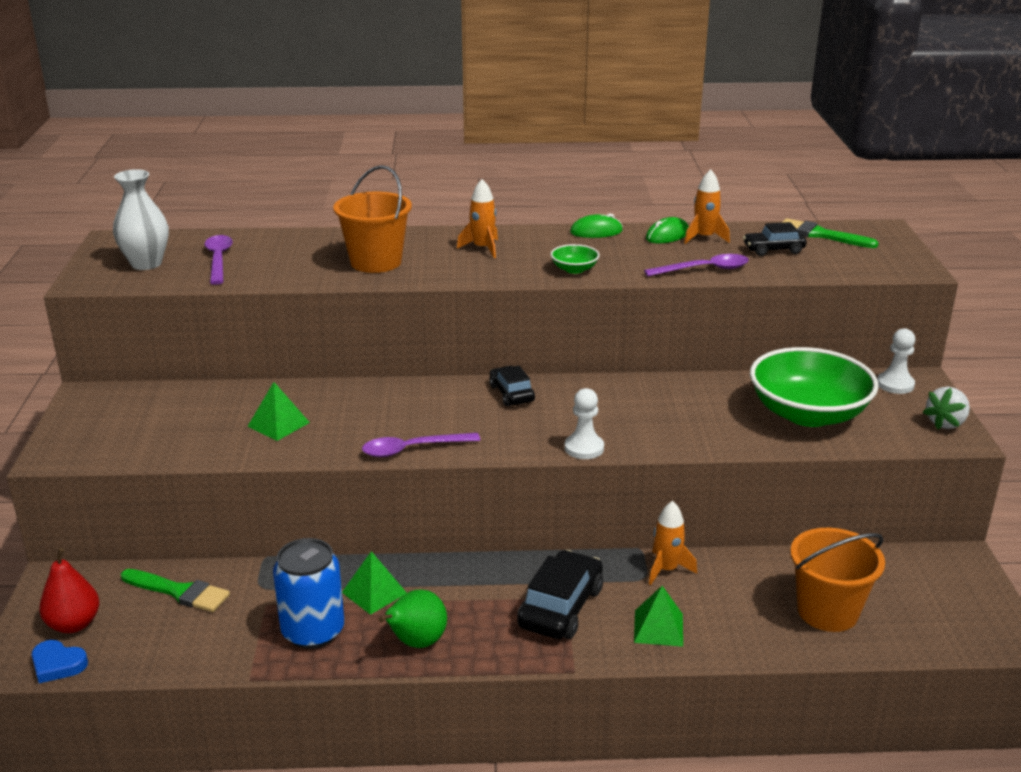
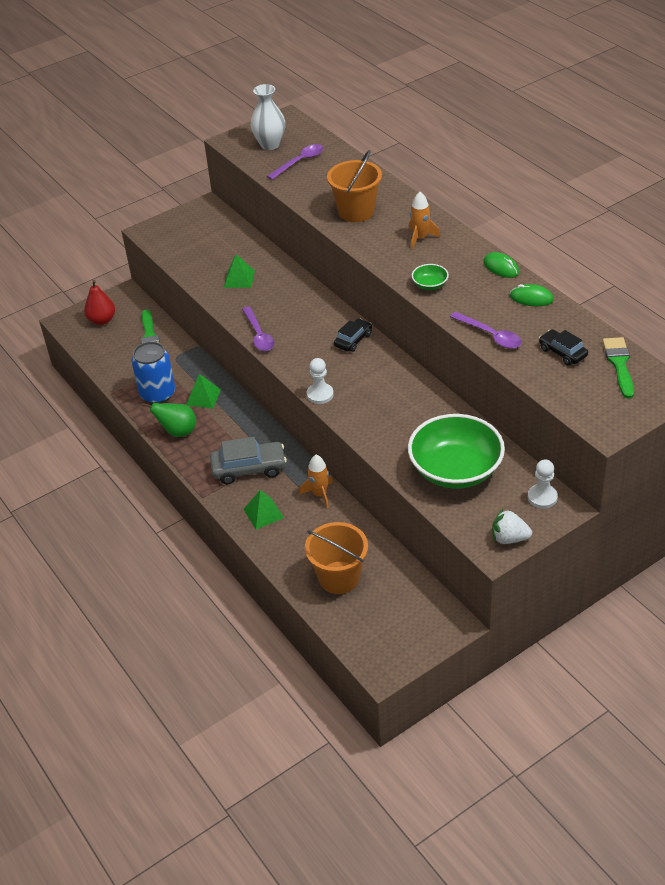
camera: 60 degrees right, 15 degrees up
blue heart [32,640,88,683] -> none
purple spoon [362,433,480,457] -> purple spoon turned 150 degrees counterclockwise [242,307,275,351]
black car [517,550,603,639] -> grey car [210,437,287,484]
orange rocket [684,169,730,244] -> none

